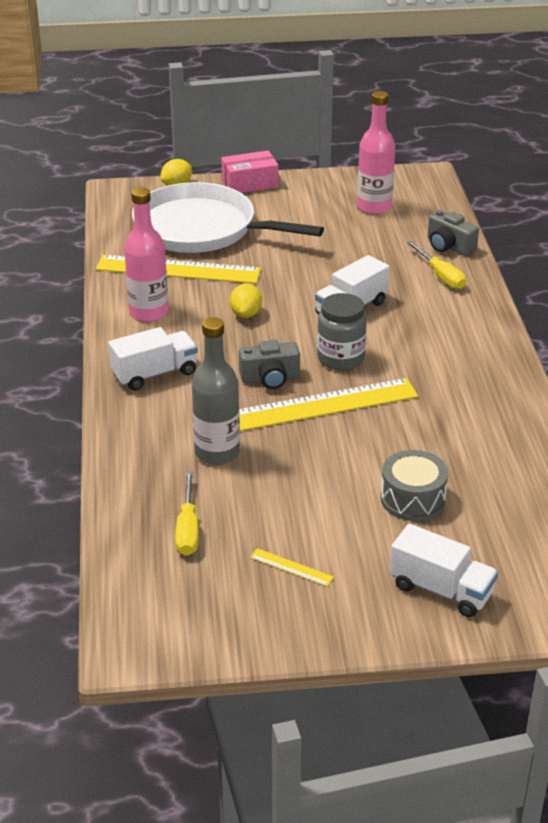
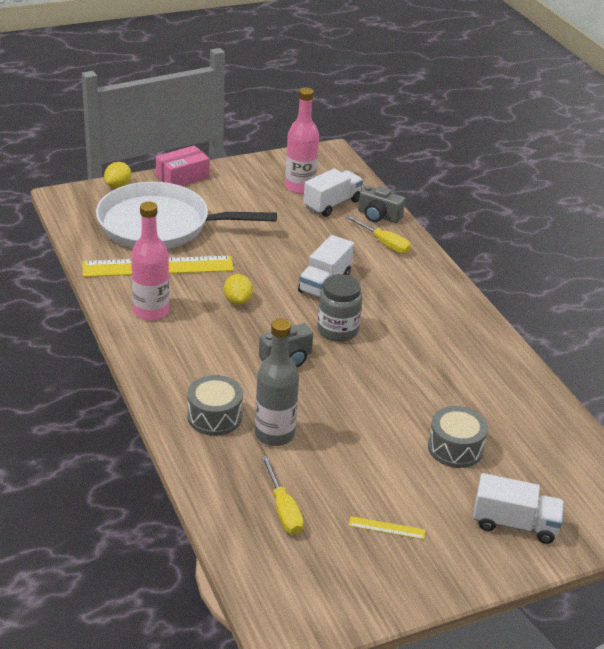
camera: 20 degrees left, 0 degrees up
white truck [108,327,198,391] -> white truck moved to [303,168,363,217]
yellow ruler [239,378,418,431] -> none
none -> grey drum [187,375,243,436]

